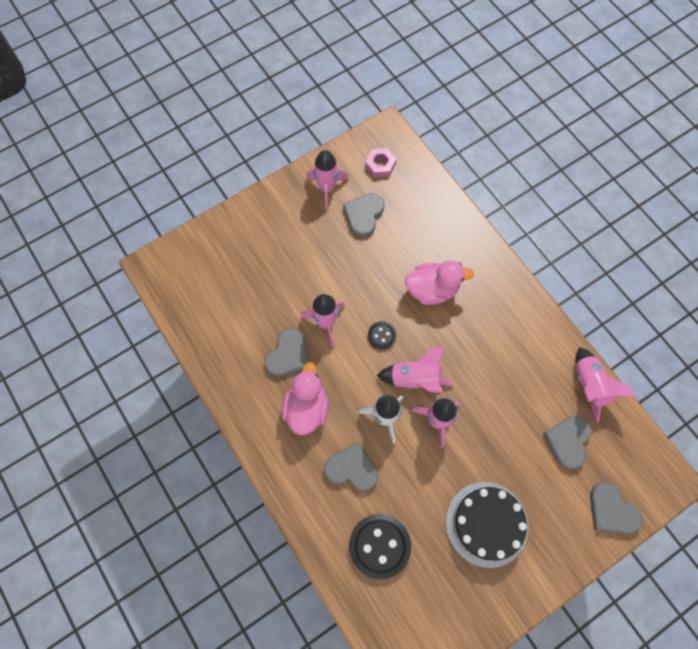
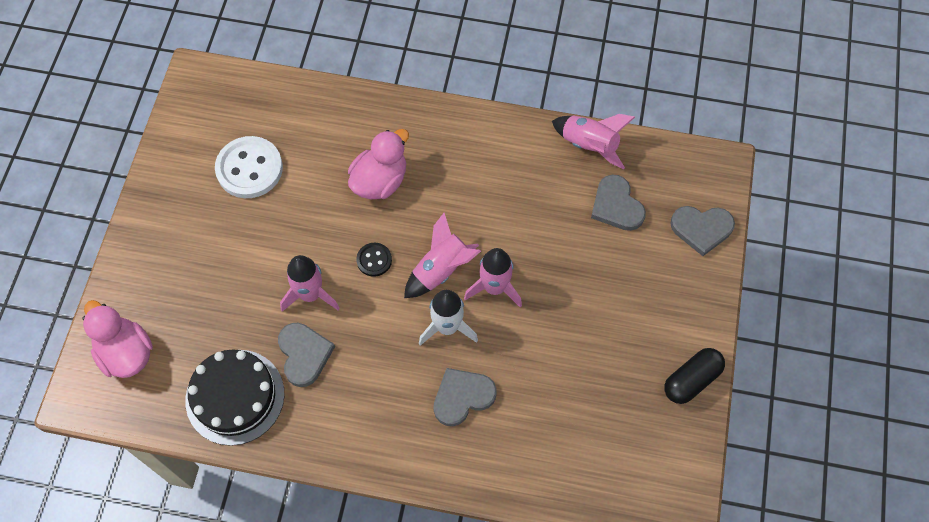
camera: 45 degrees left, 5 degrees down
pink duck [282,362,328,435] -> pink duck moved to [83,300,153,378]
pink rocket [306,150,349,210] -> none
grey heart [343,193,385,237] -> white button [215,136,283,198]
black button [349,514,411,579] -> none
pink nut [365,148,396,177] -> none
black cake [446,482,528,568] -> black cake moved to [185,350,284,446]
none -> black capsule [664,348,725,404]

